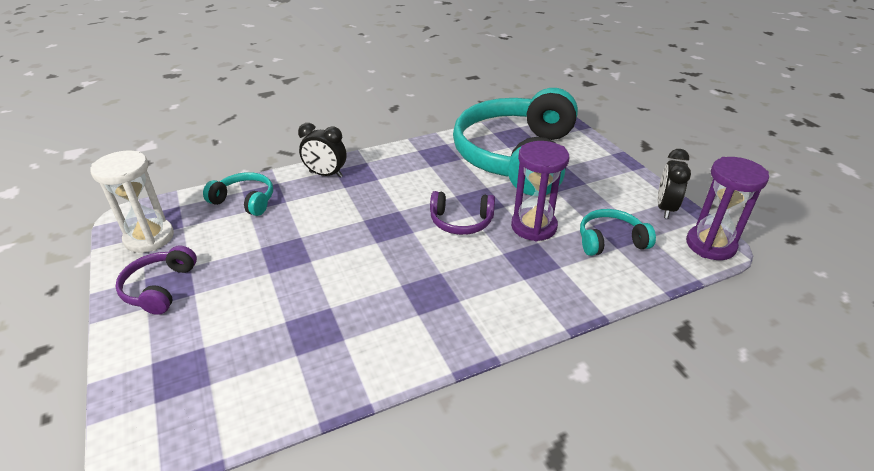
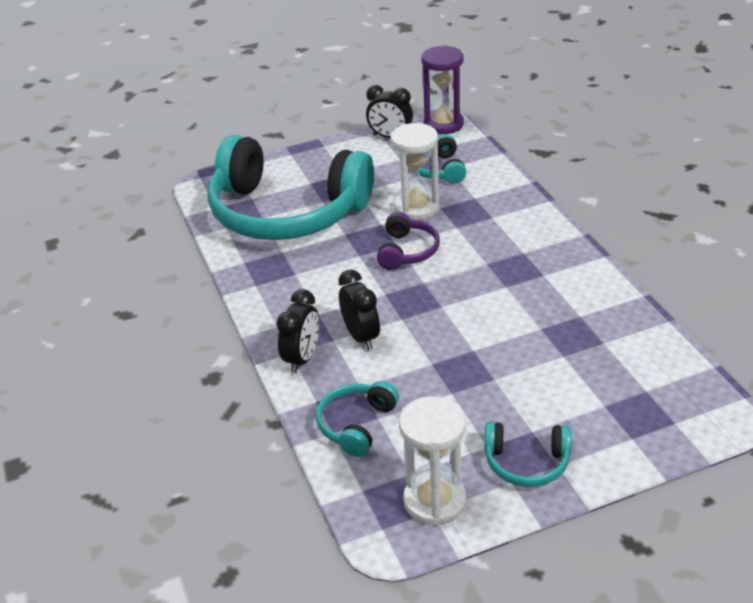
camera: 85 degrees left, 0 degrees up
purple headphones [115,245,197,315] -> turquoise headphones [484,422,572,487]
purple hourglass [511,141,569,241] -> white hourglass [390,123,439,220]
none -> black clock [338,269,380,350]

